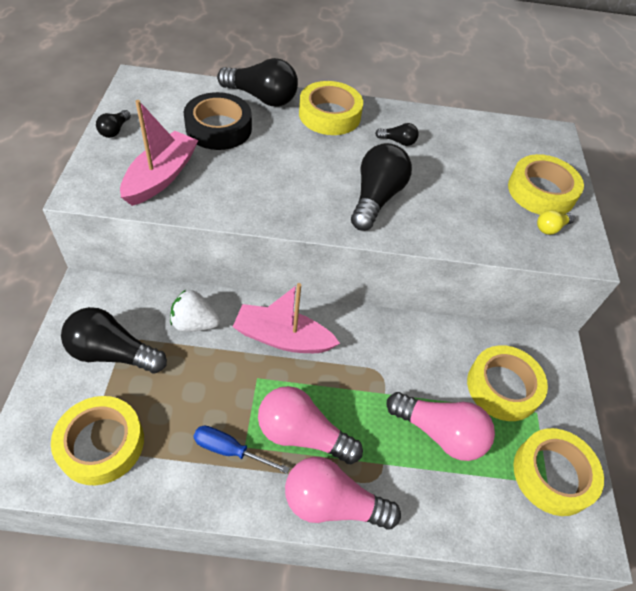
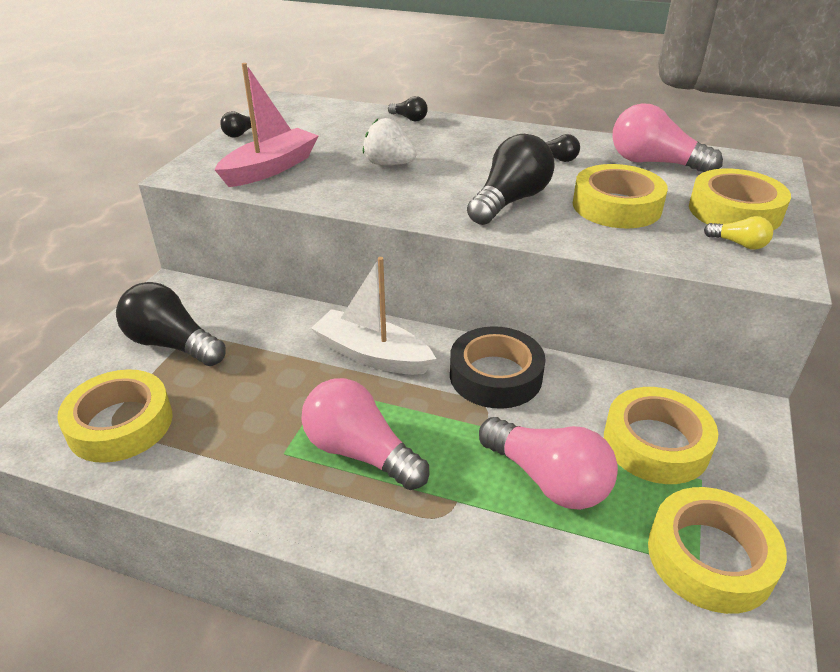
camera: 20 degrees right, 15 degrees down
white strawberry [170,290,220,332] -> white strawberry moved to [363,118,416,165]
black tape [184,92,252,150] -> black tape moved to [450,326,545,409]
blue screwdriver [193,425,290,474] -> none
black light bulb [217,58,298,107] -> black light bulb [388,96,428,121], size x0.48
pink boat [233,283,340,353] -> white boat [311,257,436,375]
pink light bulb [285,457,401,529] -> pink light bulb moved to [612,103,723,172]
yellow tape [299,81,363,135] -> yellow tape moved to [573,164,668,228]
yellow light bulb [537,210,575,235] -> yellow light bulb turned 135 degrees counterclockwise [704,216,773,250]

